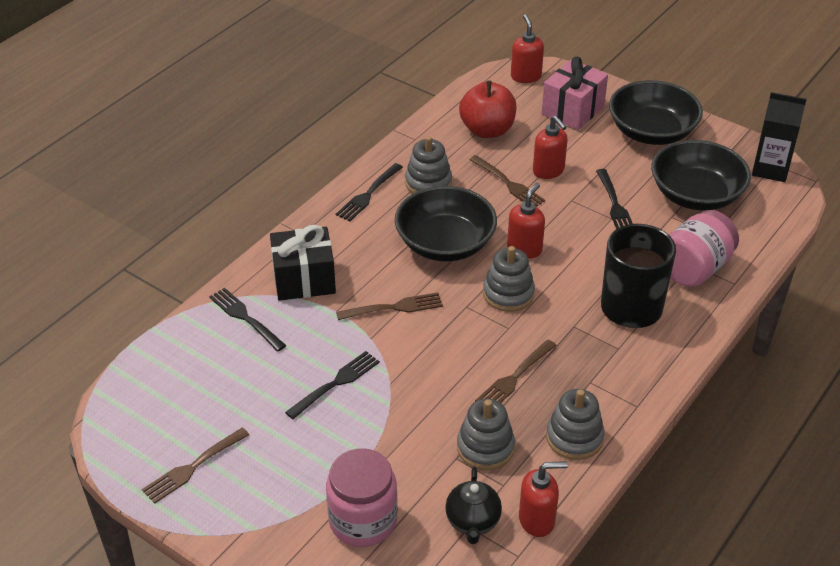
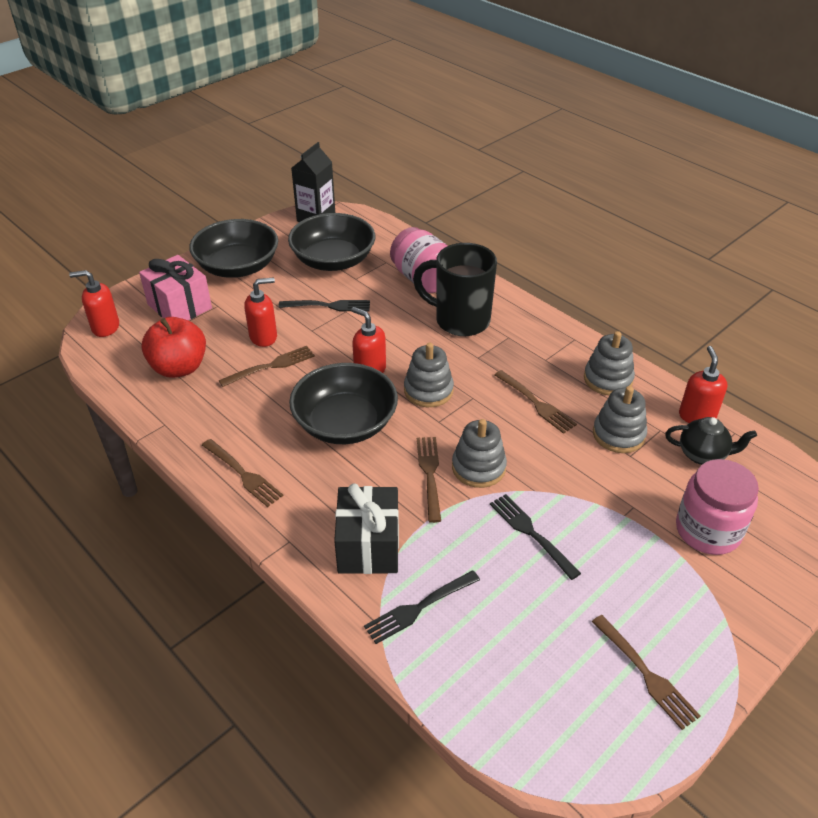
camera: 80 degrees left, 0 degrees up
black fork [336,163,403,222] -> brown fork [202,439,283,507]
grey stacking toy [405,136,452,193] -> grey stacking toy moved to [452,419,507,488]

